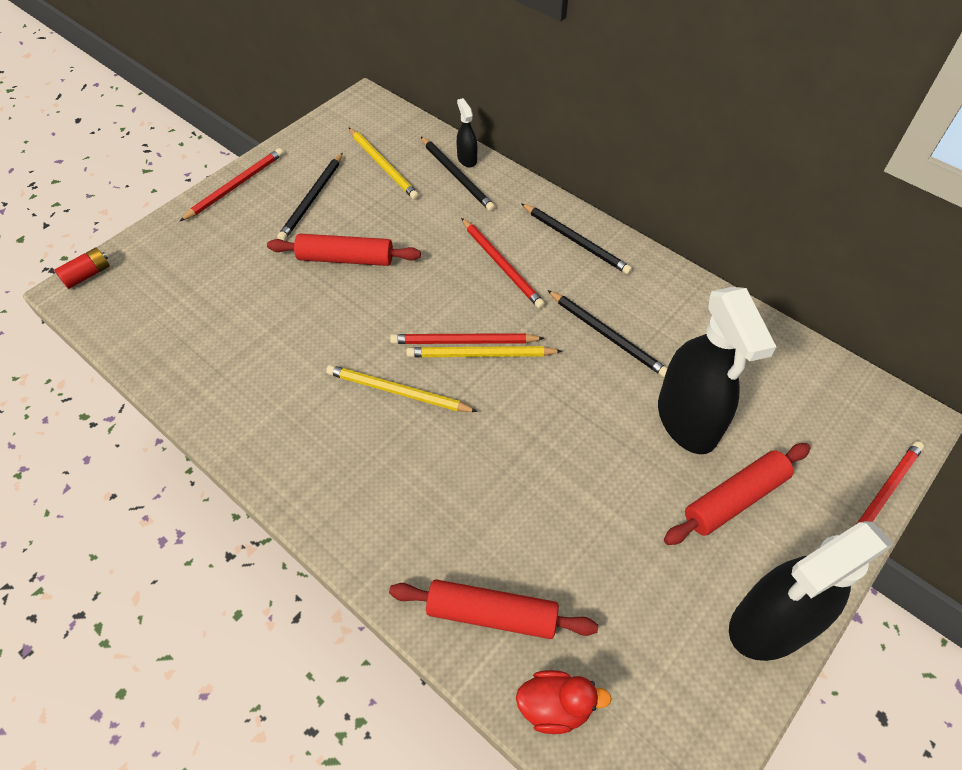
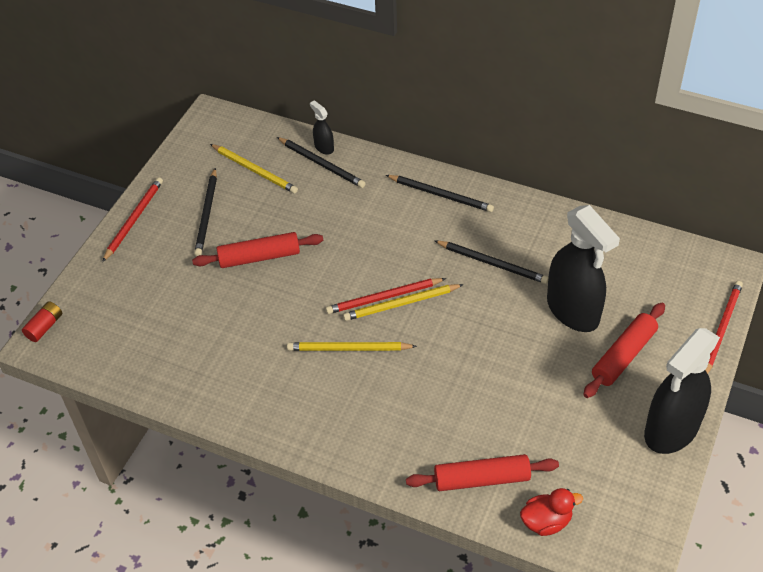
camera: 15 degrees left, 5 degrees down
red pencil [461,218,545,309] -> none

